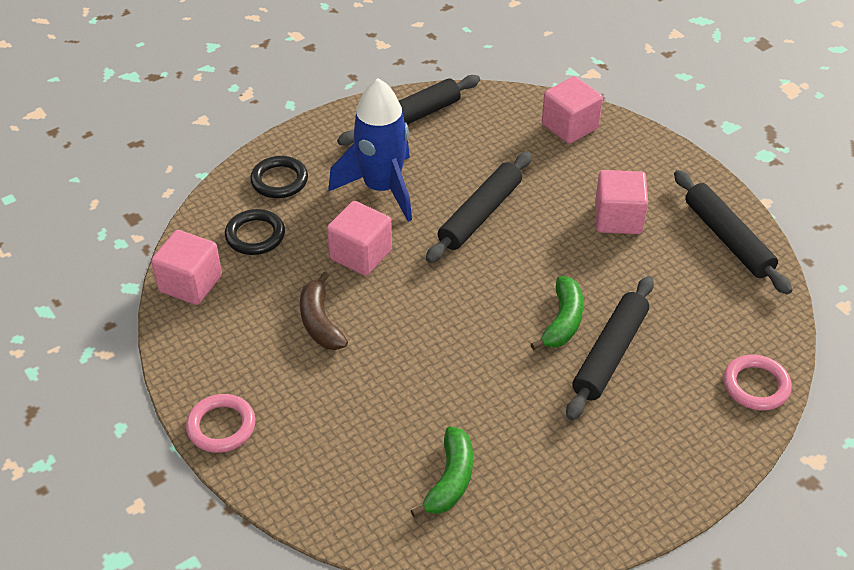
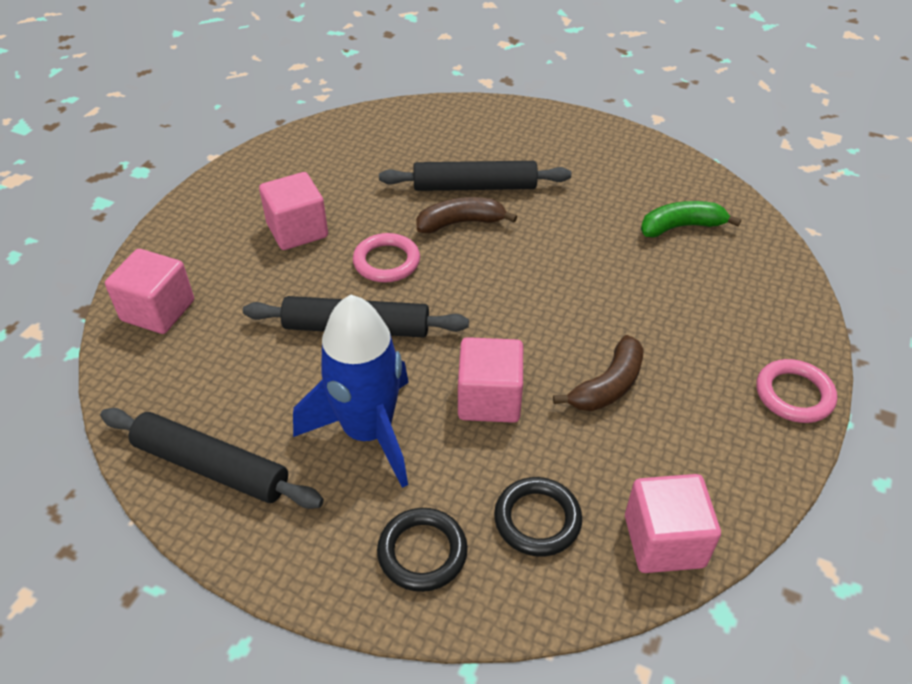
camera: 120 degrees left, 0 degrees up
green banana [531,276,584,350] -> brown banana [416,197,517,233]
black rolling pin [674,170,792,295] -> none
pink ring [723,355,792,410] -> pink ring moved to [353,233,420,283]

